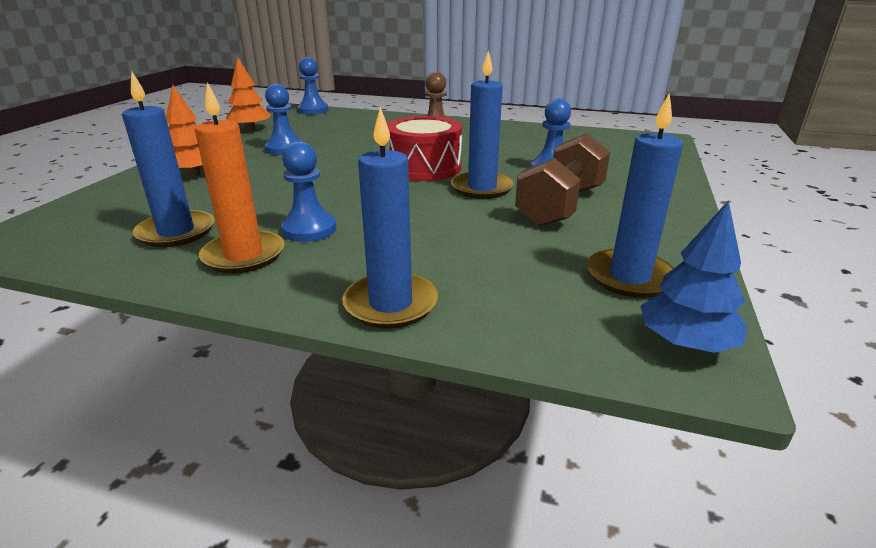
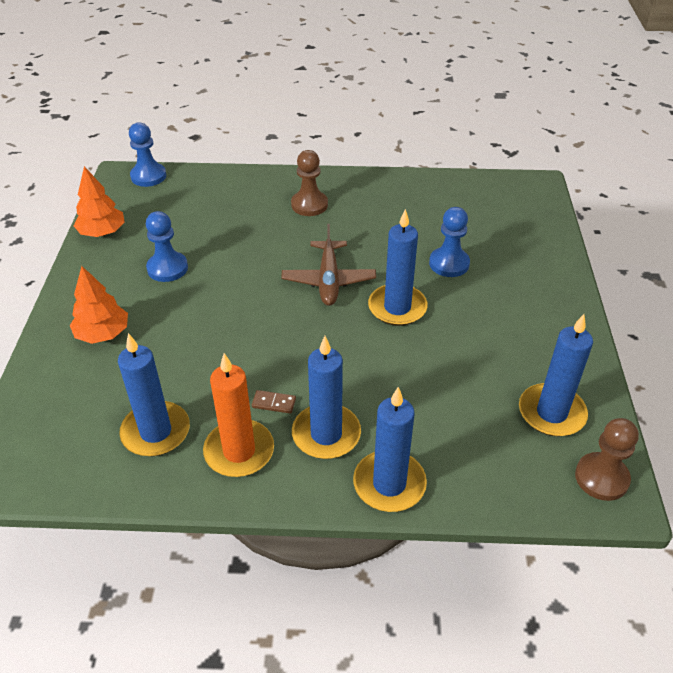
camera: 15 degrees left, 15 degrees up
blue pawn [281,141,336,242] -> brown domino [252,390,296,414]
red drum [387,116,462,181] -> brown plane [281,224,376,306]
brown dumbbell [515,133,610,227] -> none
blue tree [641,200,747,353] -> brown pawn [575,418,639,501]
none -> blue candle [292,336,361,459]

